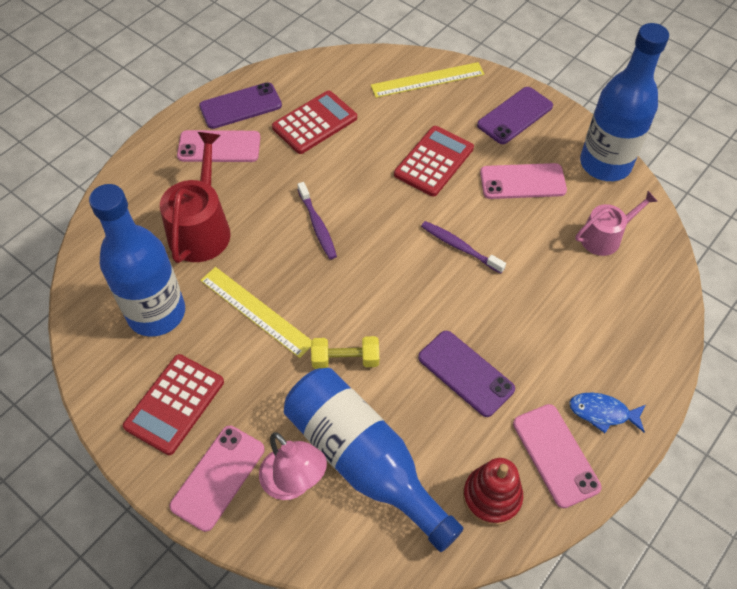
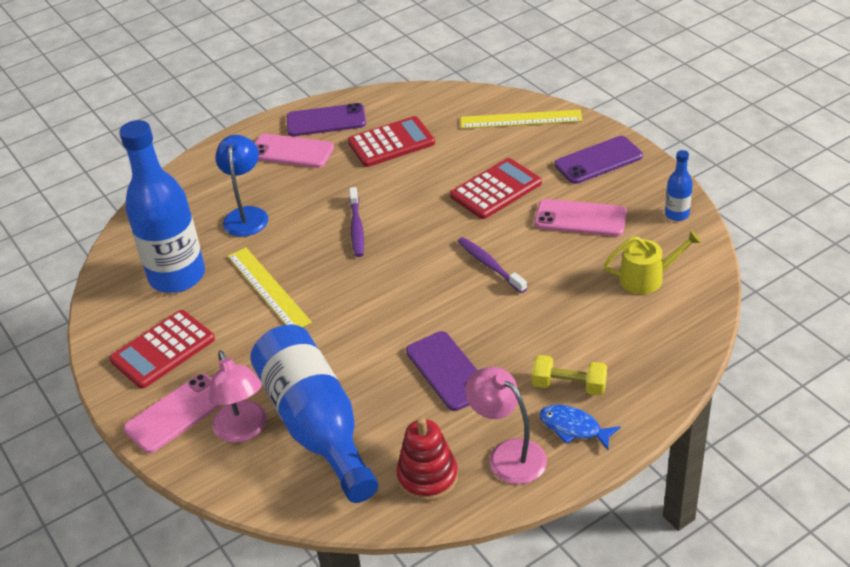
camera: 20 degrees right, 15 degrees down
red watering can [160,132,231,263] -> blue lamp [215,135,268,237]
yellow dumbbell [311,336,379,369] -> yellow dumbbell moved to [532,355,607,396]
pink phone [513,404,602,508] -> pink lamp [465,367,547,484]
pink watering can [575,191,658,256] -> yellow watering can [604,230,701,294]
blue bottle [580,23,669,181] -> blue bottle [665,150,693,221], size x0.42

